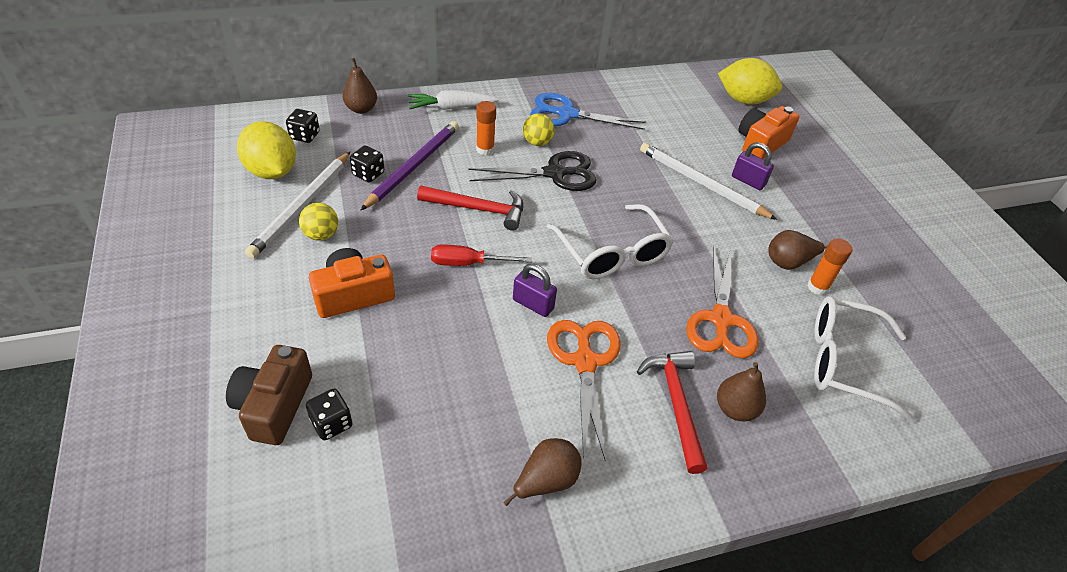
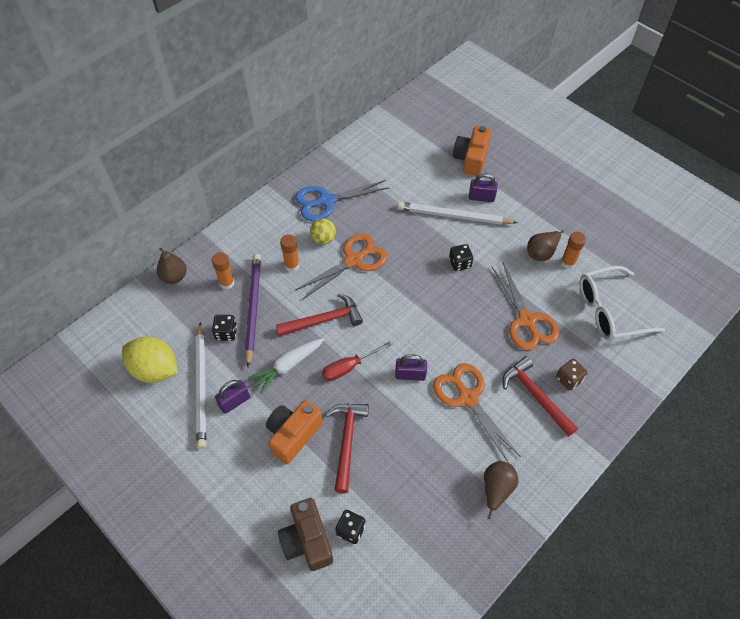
camera: 25 degrees left, 10 degrees up
black dice [286,109,320,143] -> black dice moved to [449,244,473,271]
yellow ball [299,203,338,241] -> purple padlock [215,380,250,414]
white carrot [408,90,499,110] -> white carrot moved to [248,338,324,394]
black scissors [468,151,596,191] -> orange scissors [294,234,387,300]
white glasses [547,204,674,279] -> none
brown pear [717,362,766,421] -> brown dice [556,359,588,390]
yellow lemon [718,58,782,105] -> none
none -> orange glue stick [212,252,235,290]
none -> red hammer [325,404,369,493]

